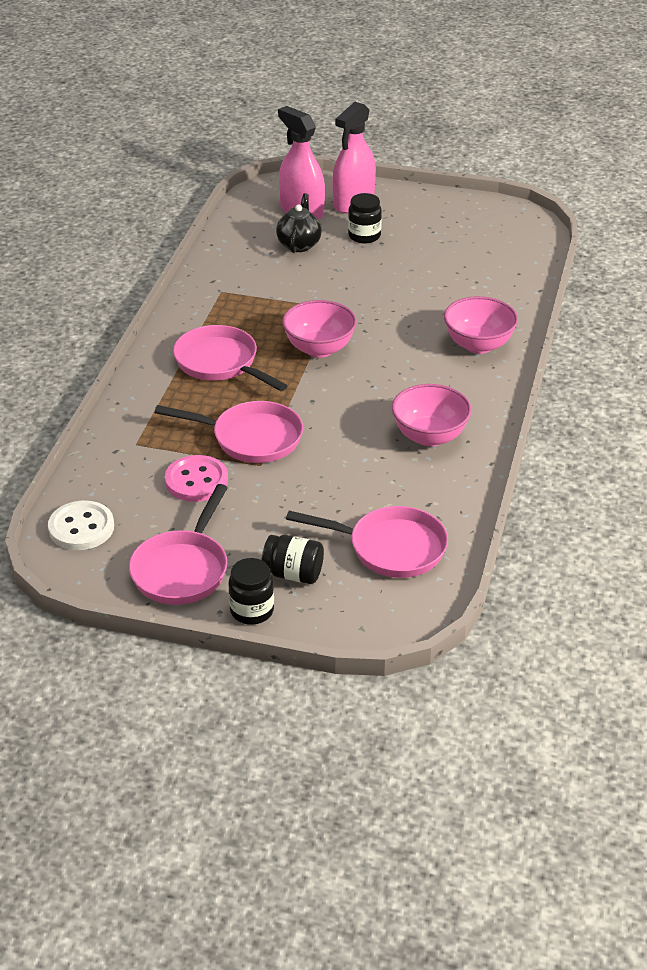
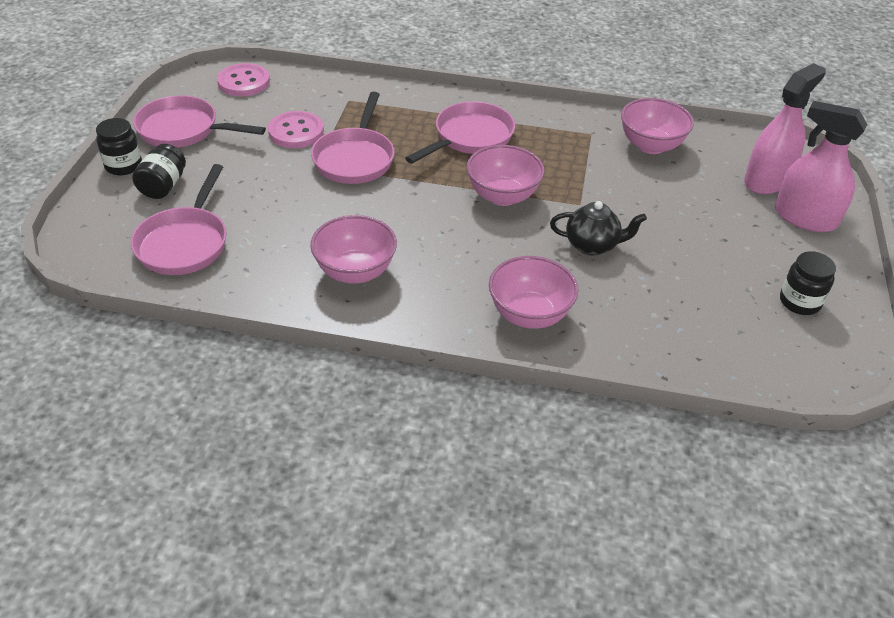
camera: 85 degrees right, 5 degrees up
white button [48,500,114,550] -> pink button [217,63,270,97]
black teapot [276,194,322,253] -> black teapot moved to [550,201,647,256]
black jar [348,193,382,244] -> black jar moved to [780,251,836,315]
none -> pink bowl [621,98,694,154]

